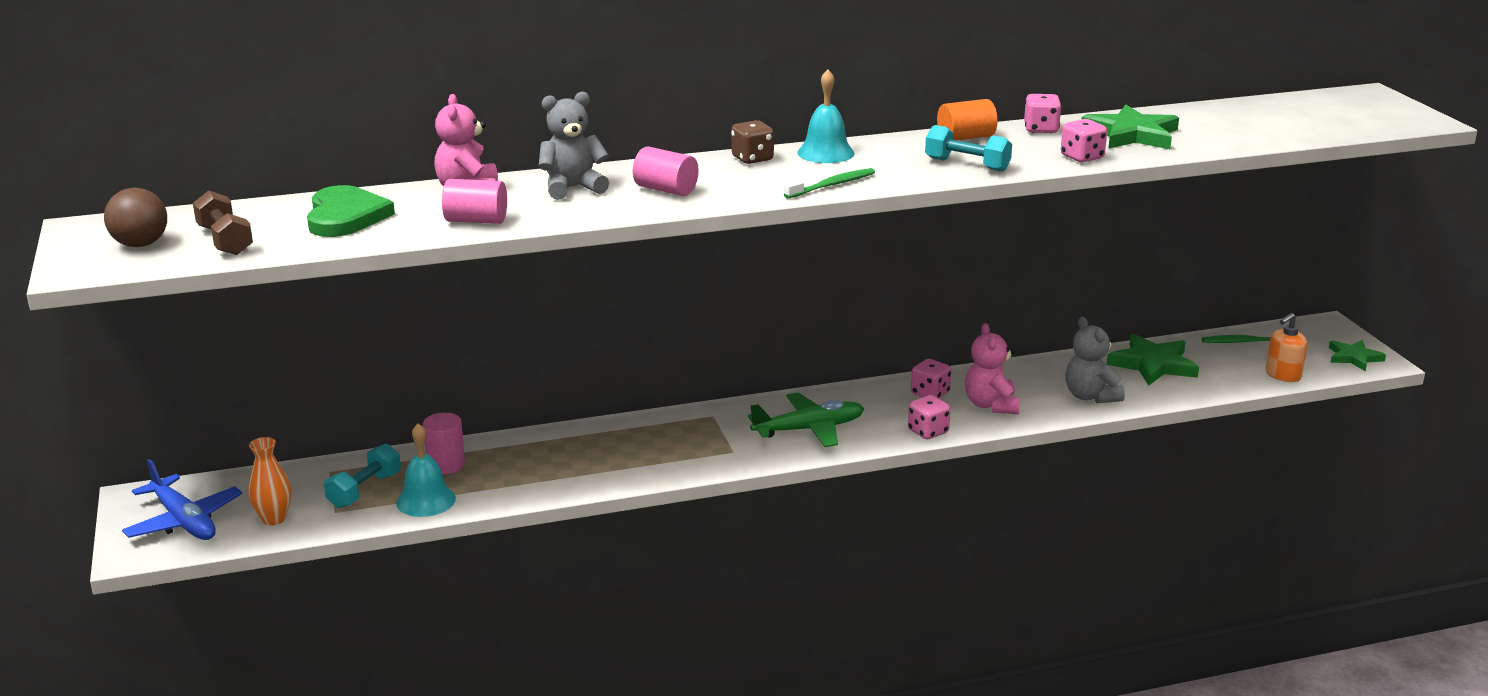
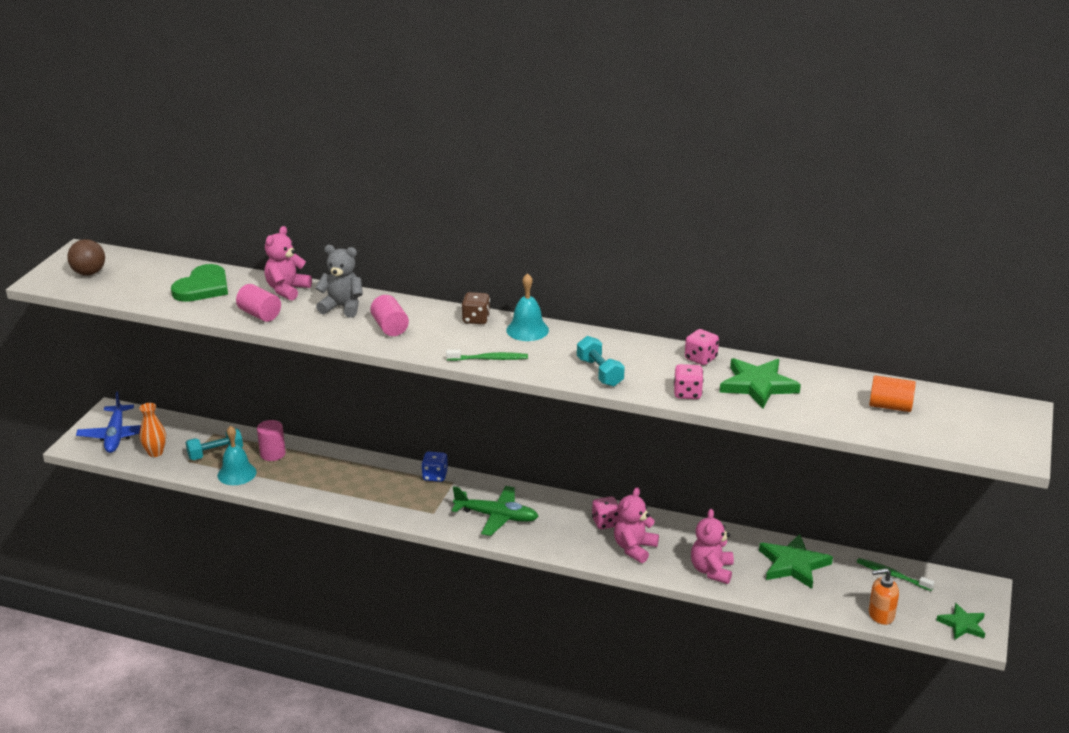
camera: 35 degrees right, 5 degrees up
brown dumbbell [193,190,253,255] -> none
pink dice [908,395,951,439] -> none
orange cylinder [937,99,997,141] -> orange cylinder moved to [869,375,916,412]
grey teddy bear [1066,317,1125,403] -> pink teddy bear [691,509,734,584]
none -> blue dice [421,452,448,482]

